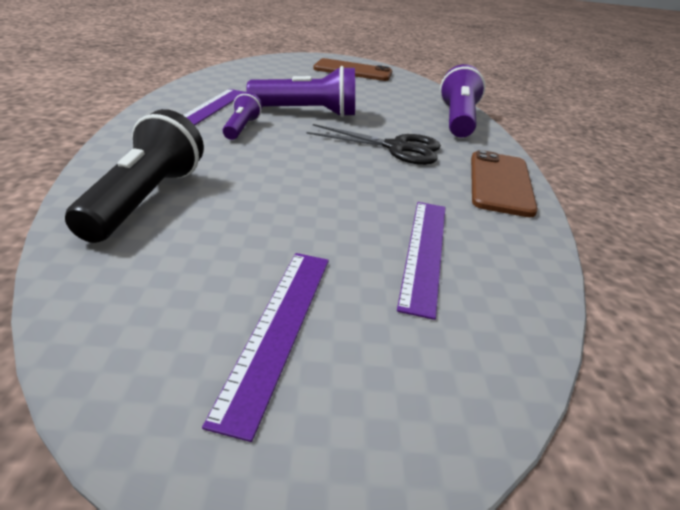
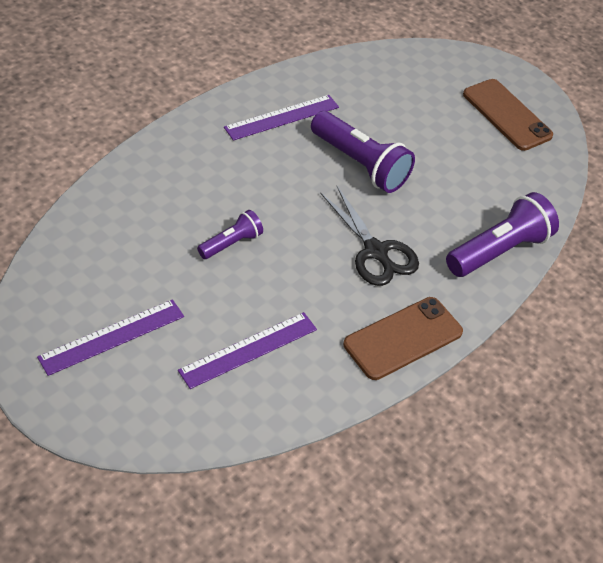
camera: 40 degrees right, 15 degrees up
black flashlight [65,109,204,243] -> none
purple flashlight [223,92,262,140] -> purple flashlight moved to [197,210,263,259]

